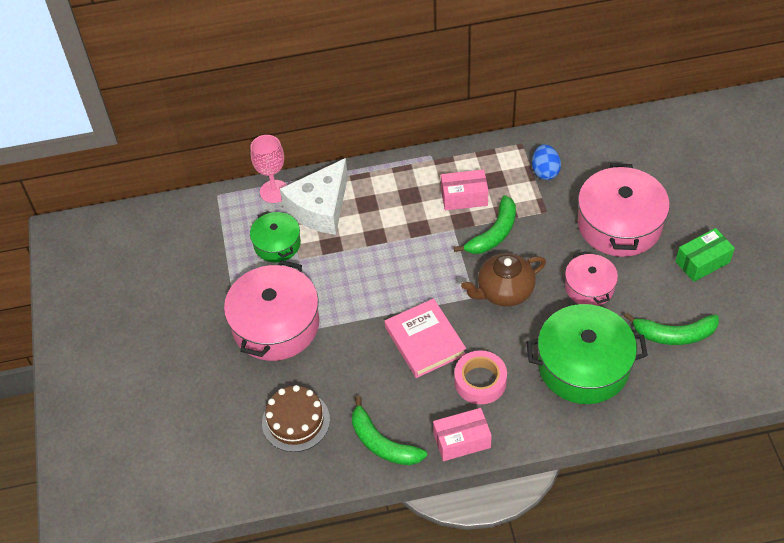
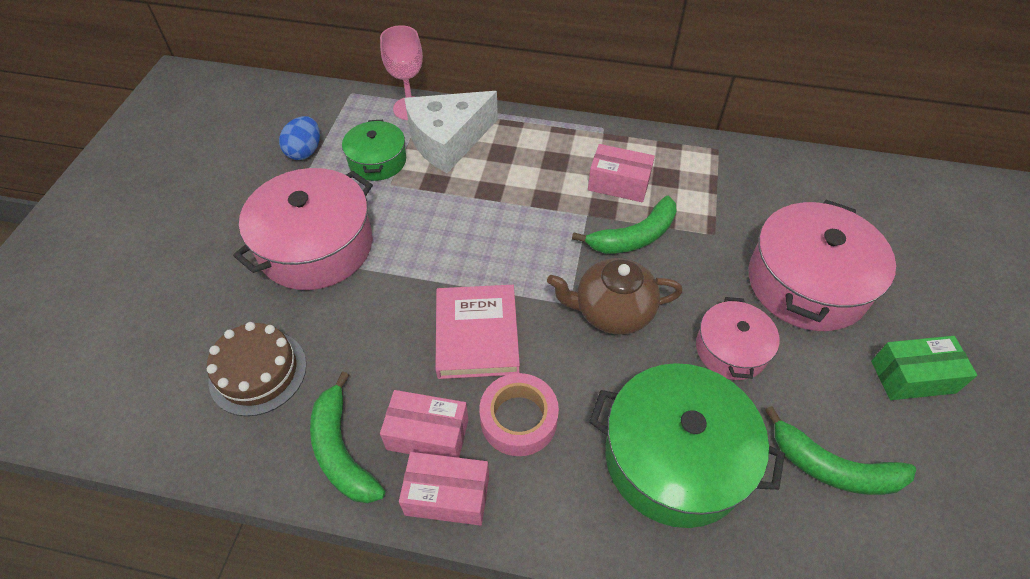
camera: 20 degrees right, 0 degrees up
blue egg [532,144,561,180] -> blue egg moved to [279,116,320,160]
none -> pink box [380,390,468,458]

